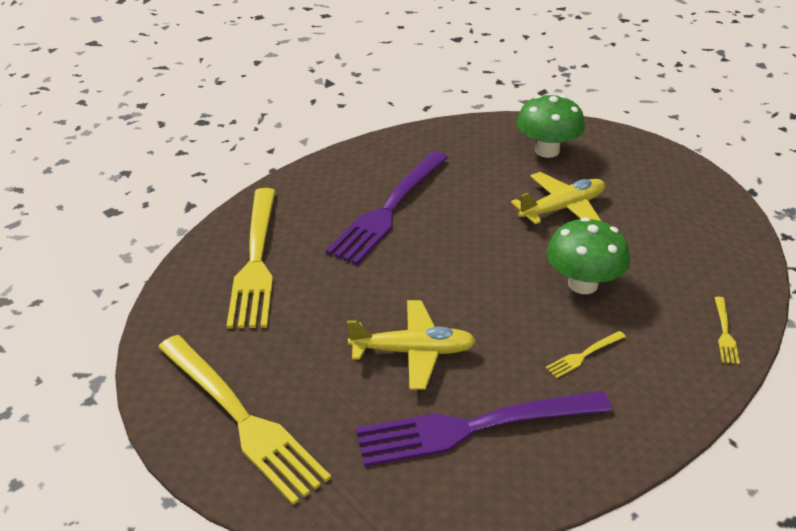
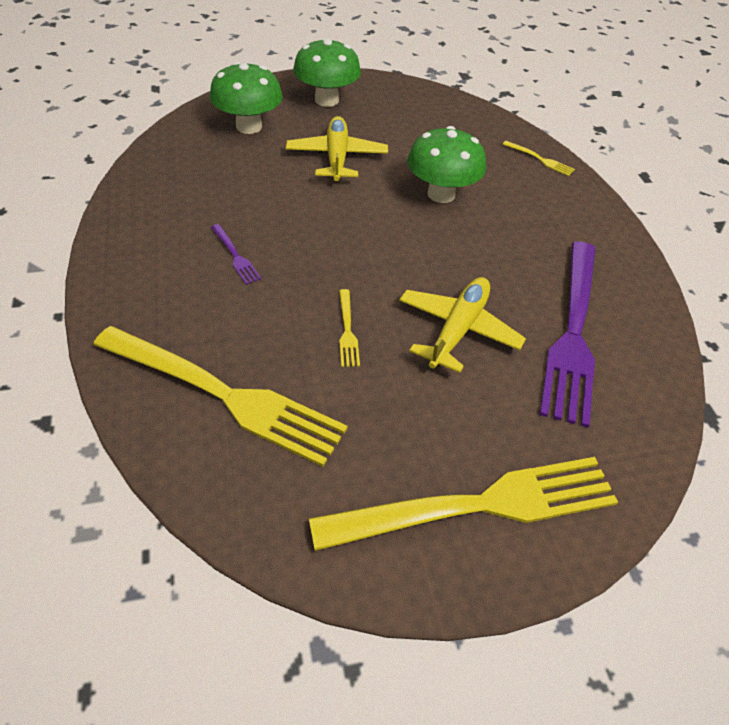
camera: 65 degrees left, 10 degrees up
purple fork [326,151,448,265] -> purple fork [211,224,261,285], size x0.40
yellow fork [545,331,626,378] -> yellow fork moved to [339,289,360,367]
none -> green mushroom [293,38,361,107]

